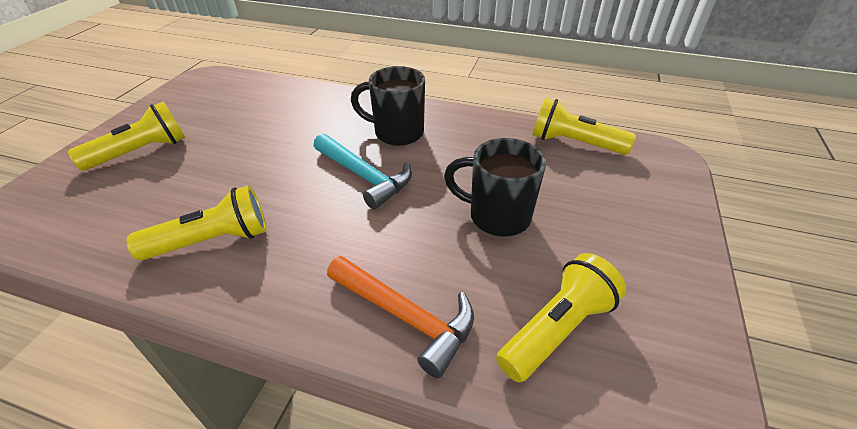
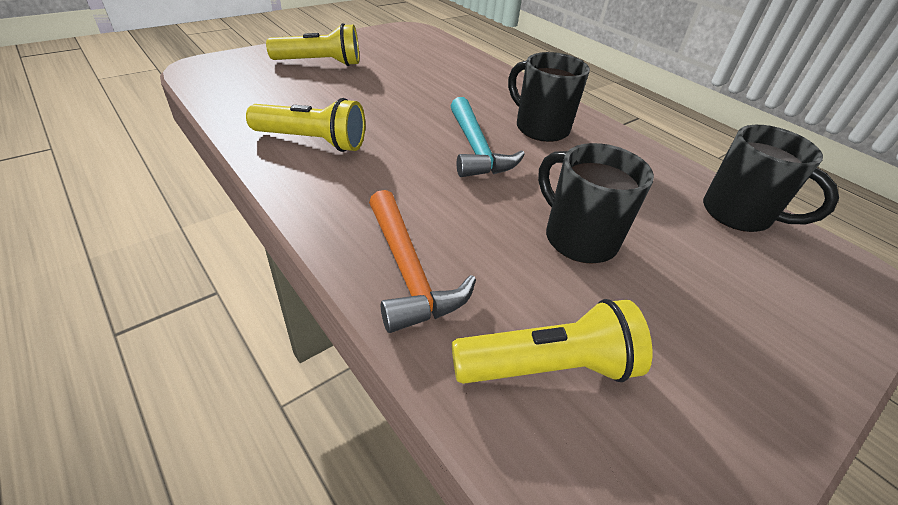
camera: 30 degrees right, 0 degrees up
yellow flashlight [532,98,636,155] -> black mug [703,125,839,232]

